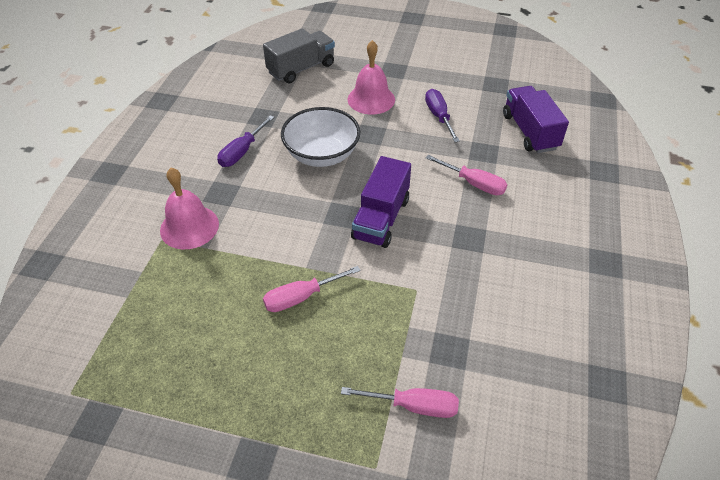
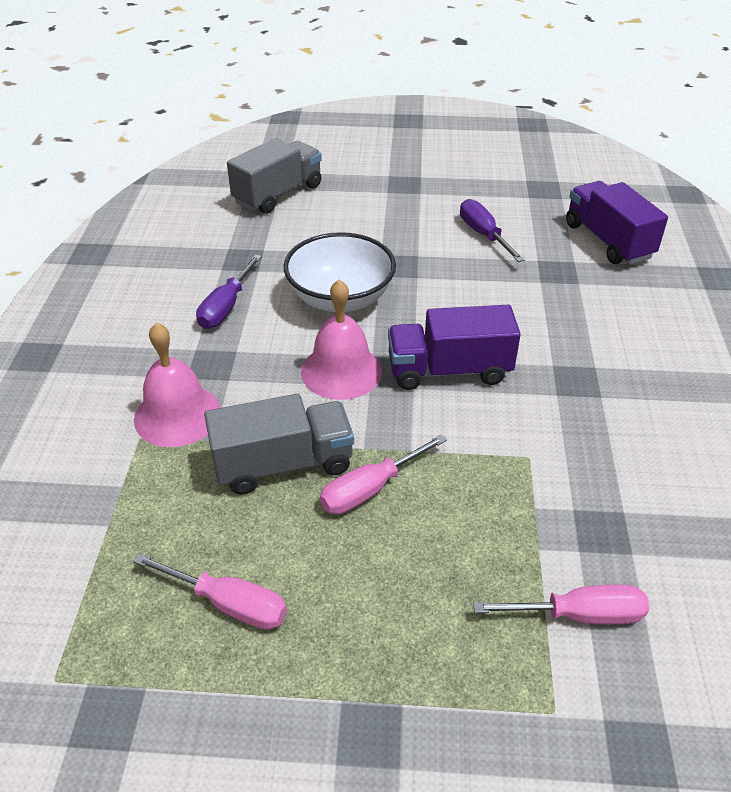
camera: 10 degrees left, 5 degrees down
pink bell [348,40,395,115] -> pink bell moved to [301,279,382,400]
purple truck [351,156,411,248] -> purple truck turned 75 degrees clockwise [388,305,521,390]
pink screwdriver [426,155,507,195] -> pink screwdriver moved to [133,553,287,630]
none -> grey truck [204,394,354,495]

